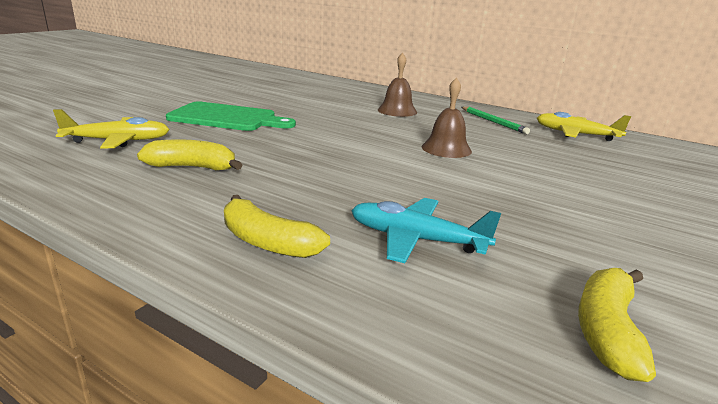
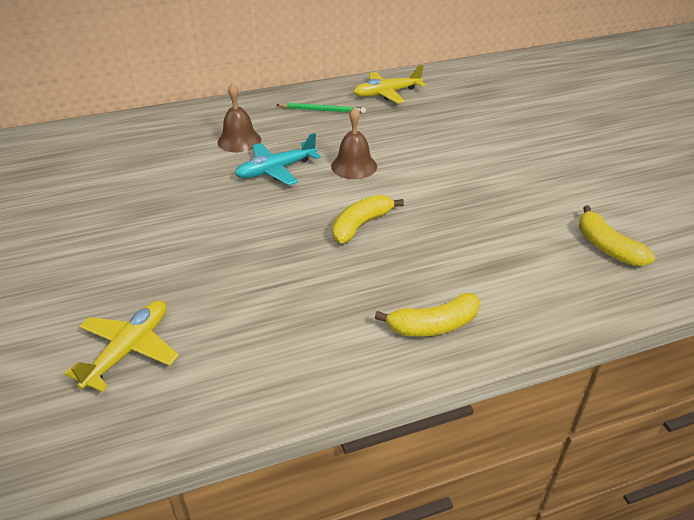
camera: 50 degrees left, 15 degrees up
yellow banana [137,140,242,170] -> yellow banana moved to [332,195,404,244]
green cutting board [166,101,296,131] -> none
turquoise plane [351,198,501,263] -> turquoise plane moved to [235,133,321,186]

